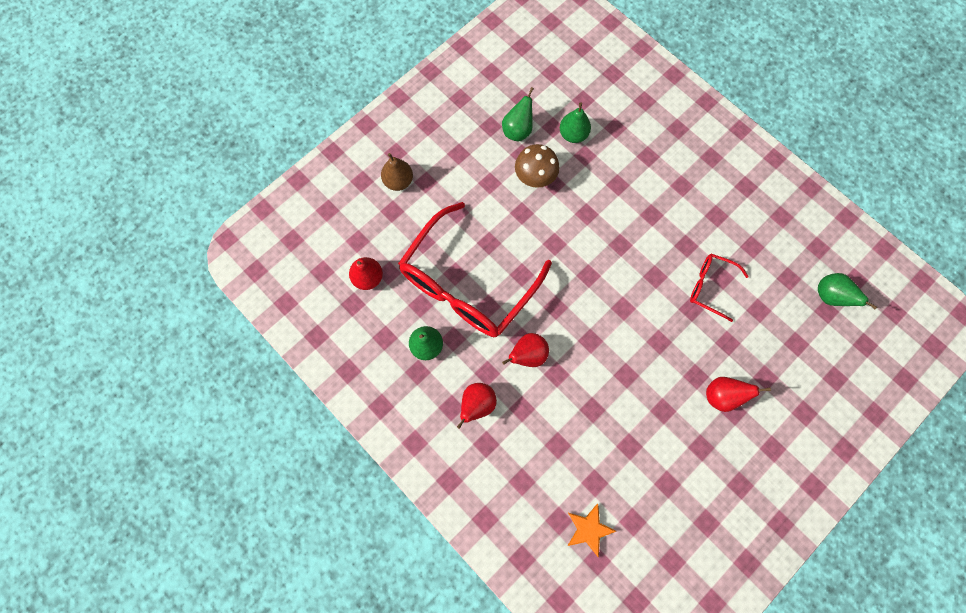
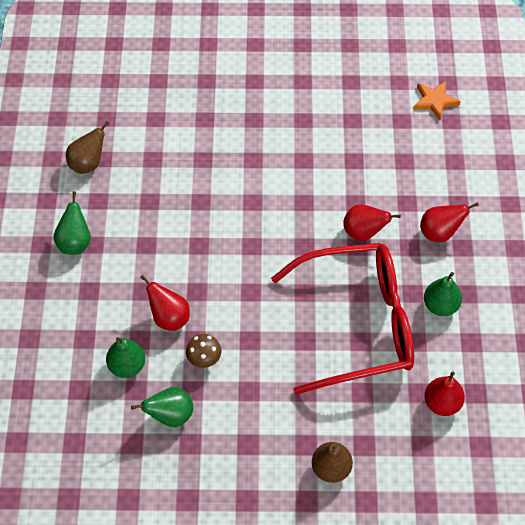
camera: 135 degrees left, 15 degrees down
brown mushroom [515,144,560,188] -> brown mushroom [186,334,221,368], size x0.66
red glasses [690,254,749,322] -> none
red pear [706,377,771,412] -> red pear moved to [140,275,190,331]
green pear [818,273,877,309] -> green pear moved to [53,191,91,255]
none -> brown pear [66,121,110,174]

